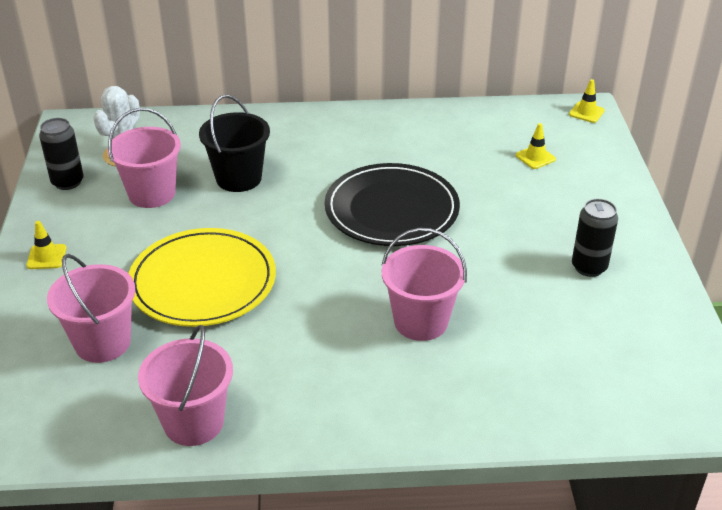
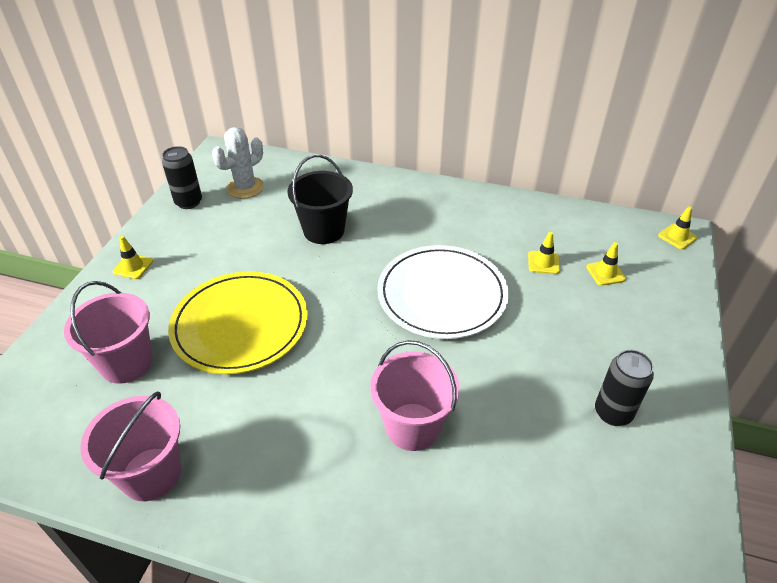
camera: 20 degrees right, 5 degrees up
pink bucket [108,108,181,208] -> none
black plate [325,163,460,246] -> white plate [377,245,509,339]
none -> yellow traffic cone [528,232,560,274]

